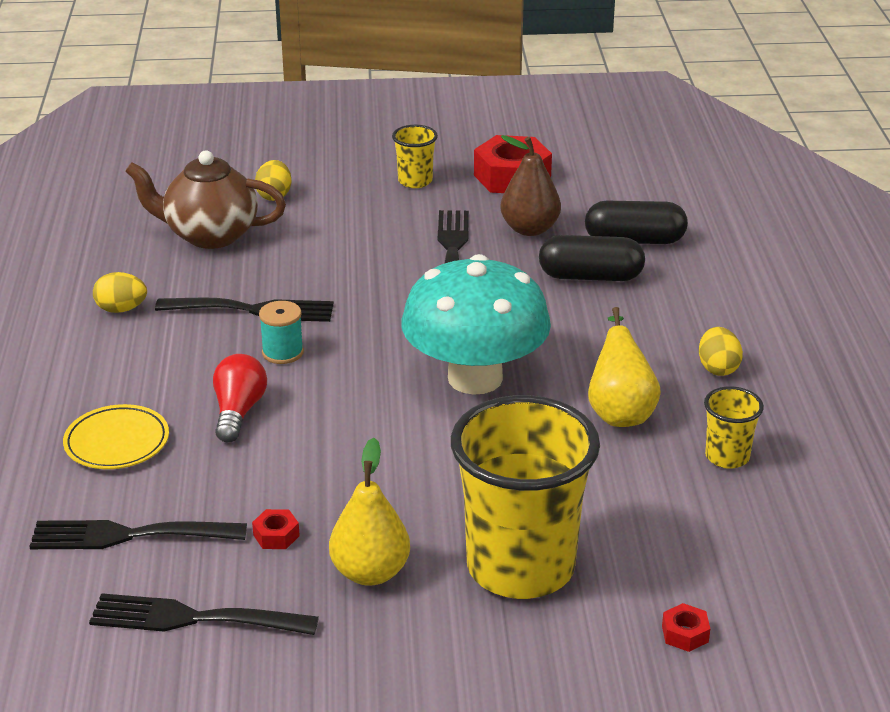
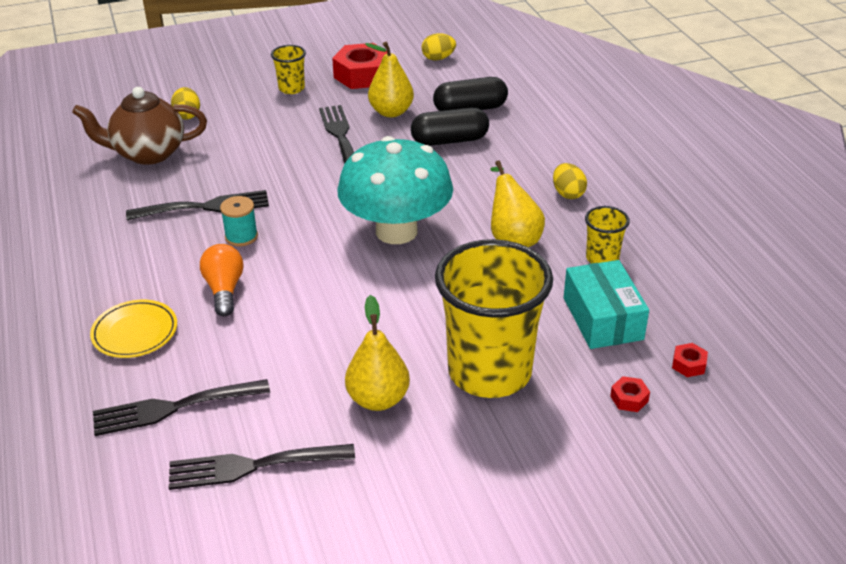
camera: 15 degrees left, 5 degrees up
yellow egg [93,272,147,313] -> yellow egg moved to [422,33,456,60]
red light bulb [213,354,267,442] -> orange light bulb [200,244,243,316]
red nut [252,509,300,549] -> red nut moved to [672,343,708,377]
brown pear [500,135,561,236] -> yellow pear [365,42,414,117]
none -> turquoise box [564,260,649,349]

